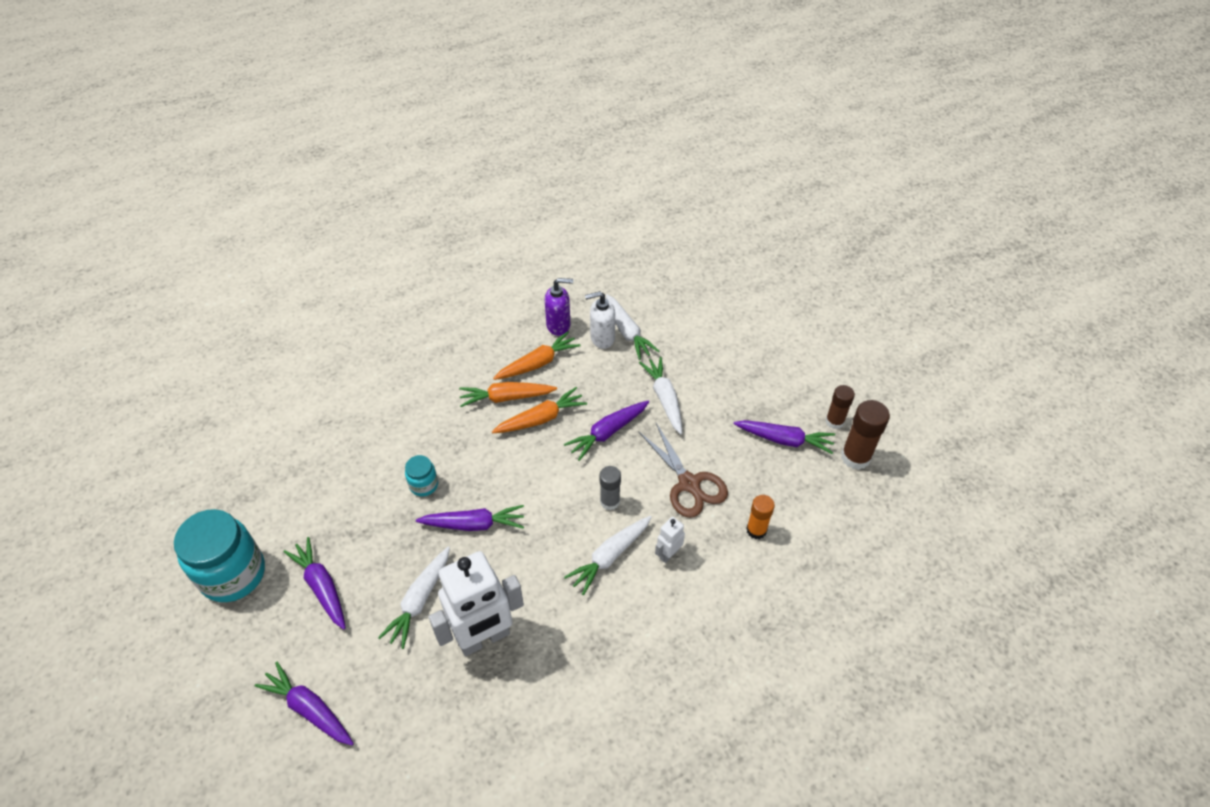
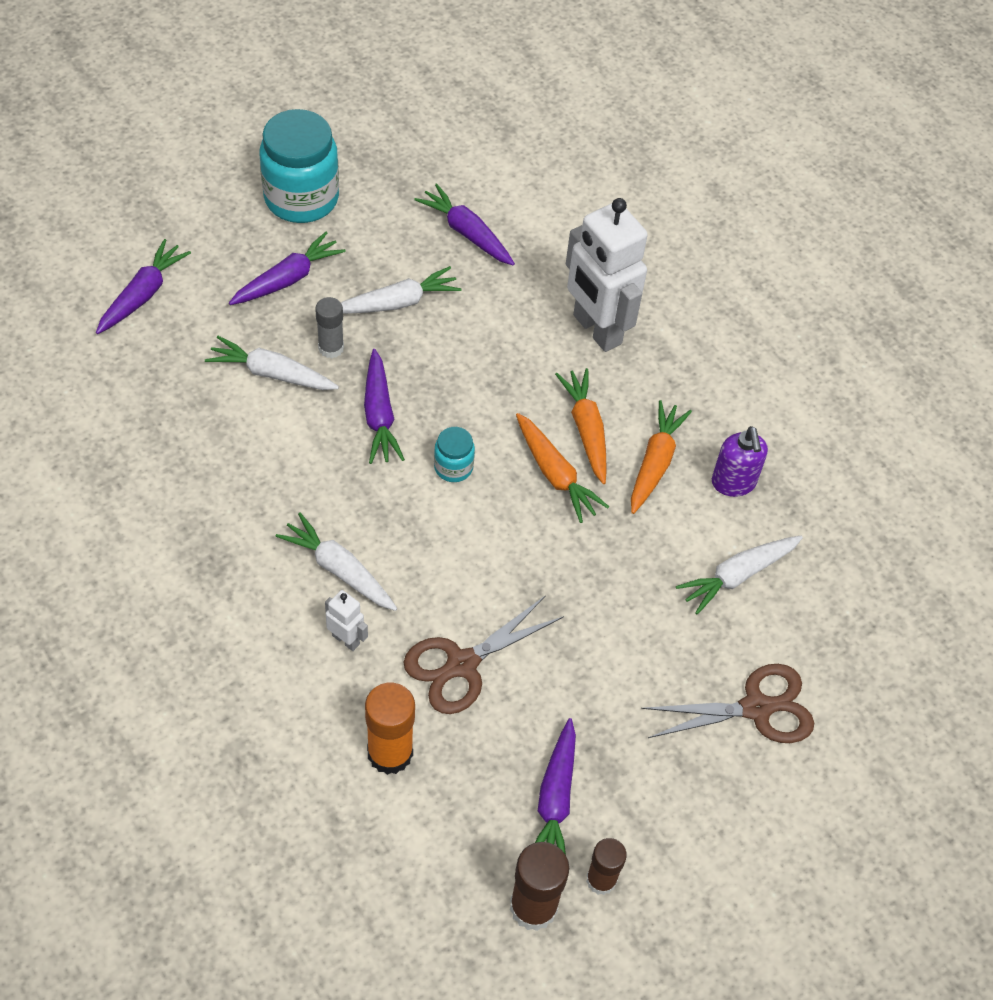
camera: 80 degrees right, 5 degrees up
turquoise jar [405,455,438,496] -> turquoise jar moved to [434,427,475,482]
white robot [429,551,524,656] -> white robot moved to [566,198,648,352]
orange carrot [493,331,581,380] -> orange carrot turned 120 degrees counterclockwise [631,400,692,514]
purple carrot [564,401,649,461] -> purple carrot moved to [414,184,515,265]
white soap dispenser [585,291,615,349] -> none
grey glue stick [600,466,621,510] -> grey glue stick moved to [315,297,344,358]
white carrot [639,357,682,434] -> white carrot moved to [341,266,462,314]
orange glue stick [746,495,775,539] -> orange glue stick [365,683,415,775], size x1.54
none -> brown scissors [641,664,814,743]

